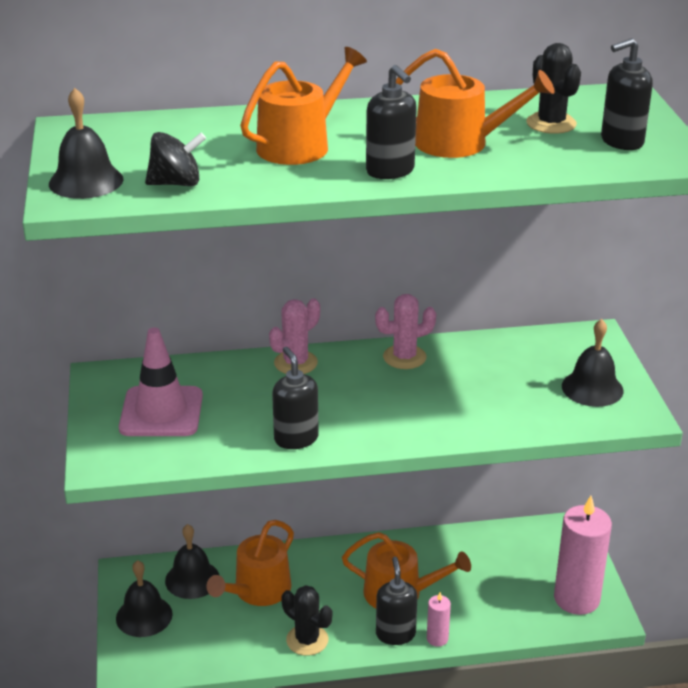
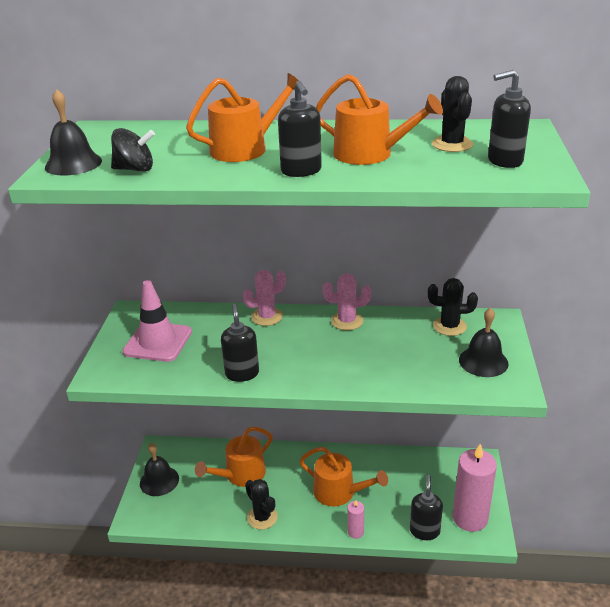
camera: 15 degrees right, 0 degrees up
black bell [165,524,219,599] -> none
black soap dispenser [376,557,417,645] -> black soap dispenser moved to [410,475,443,540]
none -> black cactus [428,278,478,336]

